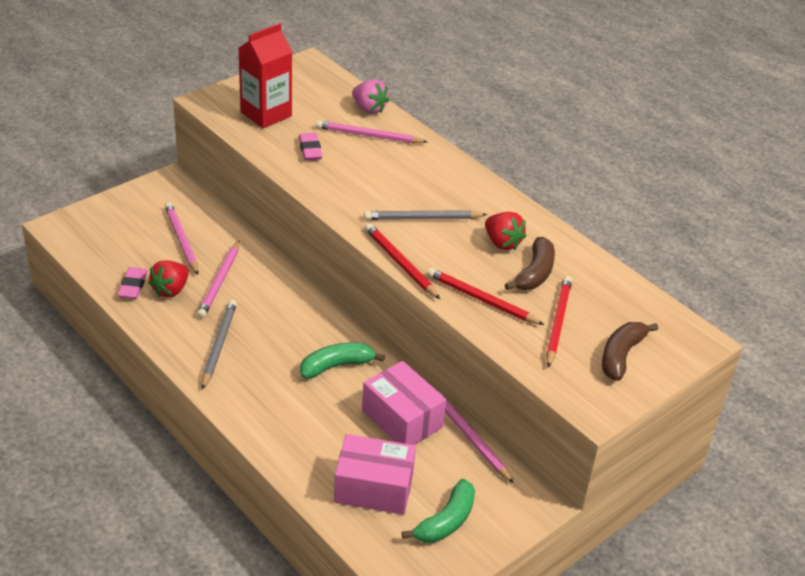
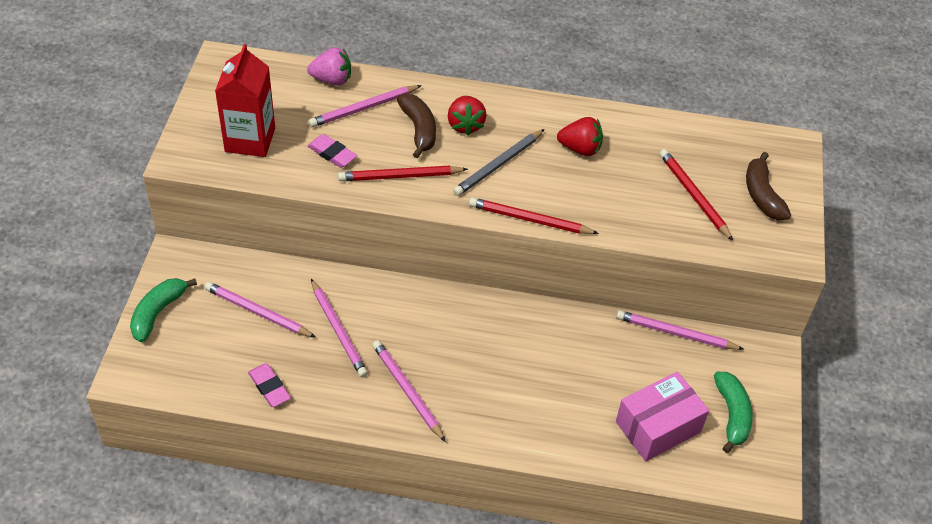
camera: 40 degrees left, 10 degrees up
red strawberry [148,260,189,297] -> red strawberry moved to [448,96,486,136]
grey pencil [202,300,237,390] -> pink pencil [372,340,446,442]
green banana [300,342,385,378] -> green banana moved to [130,278,197,342]
pink box [362,361,447,445] -> none
red pencil [427,268,544,325] -> red pencil moved to [338,166,468,181]
brown banana [505,237,555,290] -> brown banana moved to [397,94,436,158]

